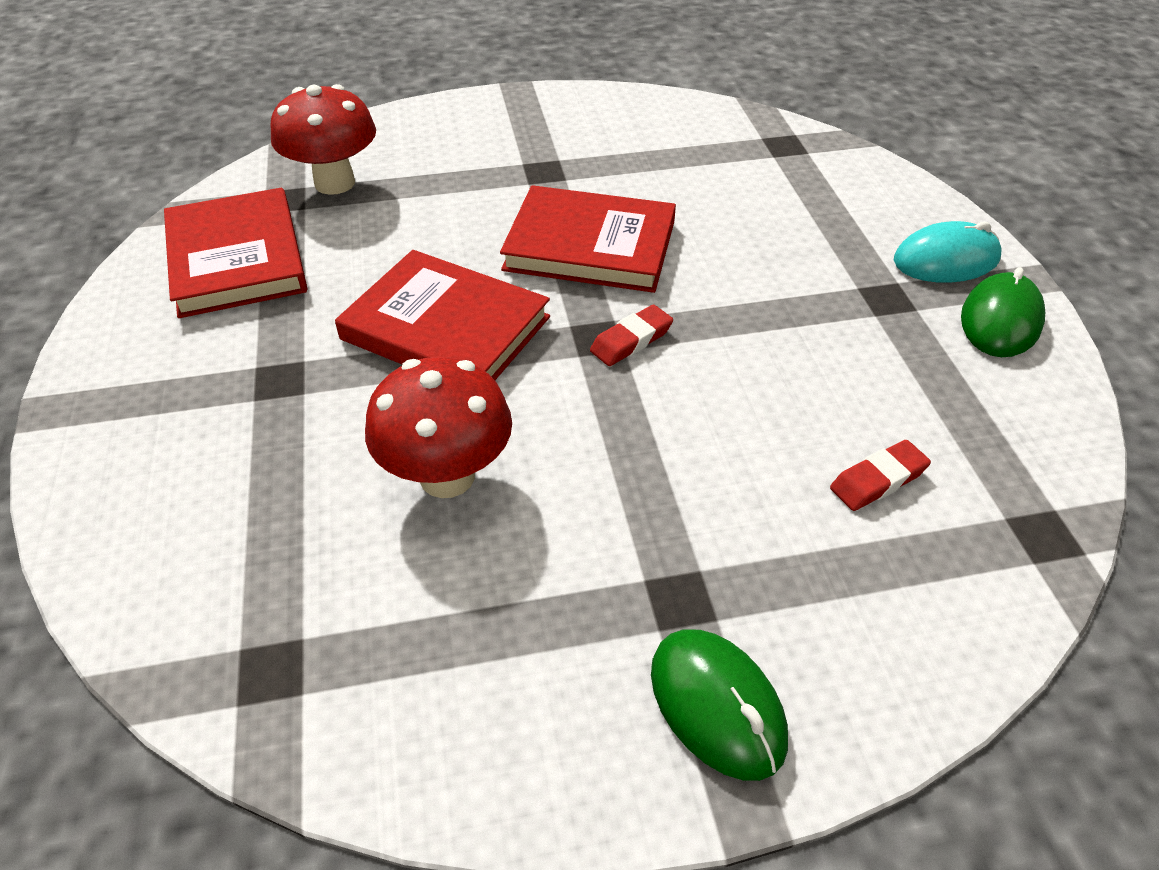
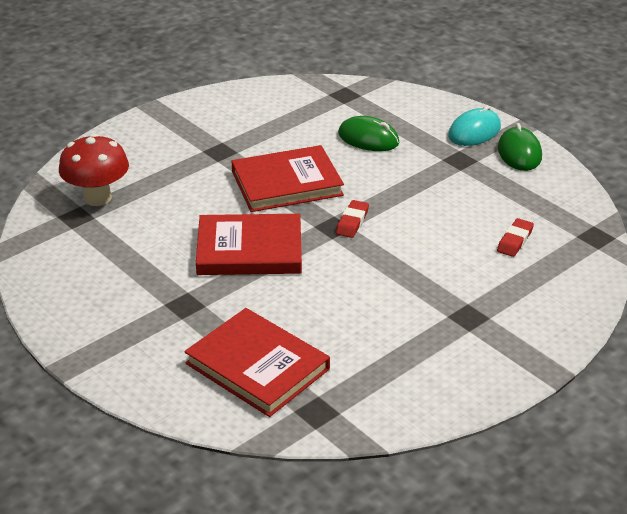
camera: 30 degrees left, 10 degrees down
red book [164,188,307,318] -> red book moved to [184,308,330,417]
red mushroom [365,357,512,498] -> none
green mouse [651,629,788,781] -> green mouse moved to [338,116,400,151]

